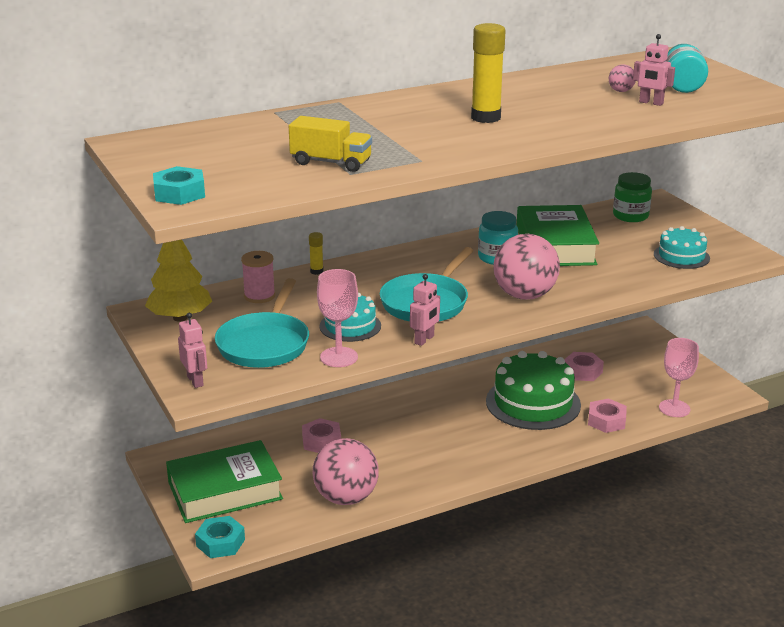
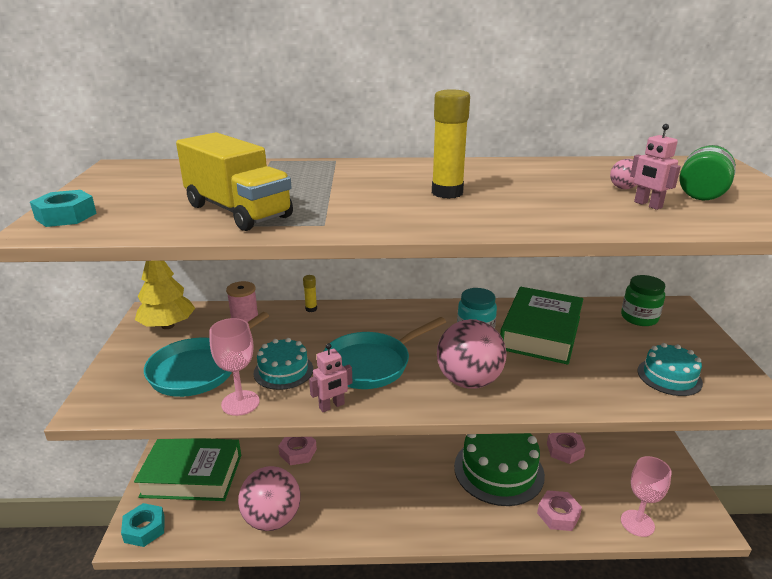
camera: 25 degrees right, 0 degrees up
pink robot [178,313,207,388] -> none
yellow truck [289,116,372,172] -> yellow truck [176,132,293,231], size x1.53
turquoise jar [666,44,708,93] -> green jar [680,145,736,200]

